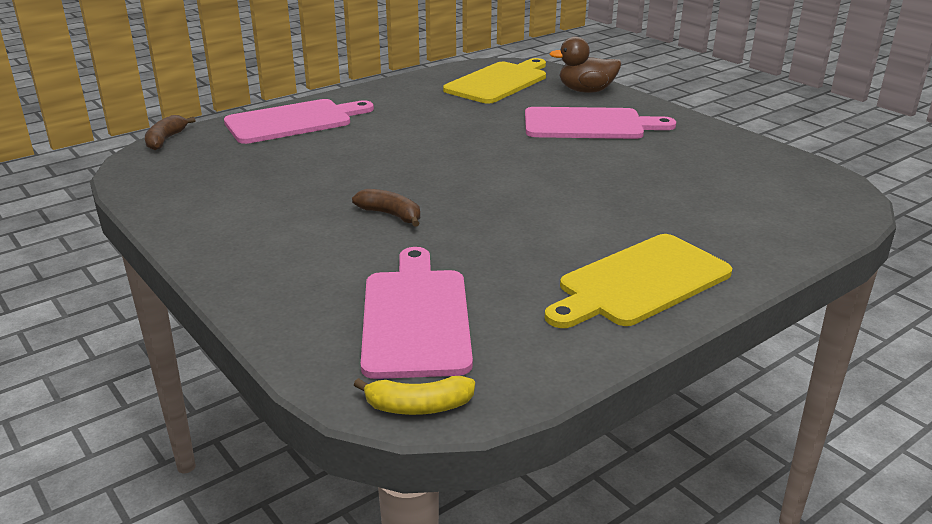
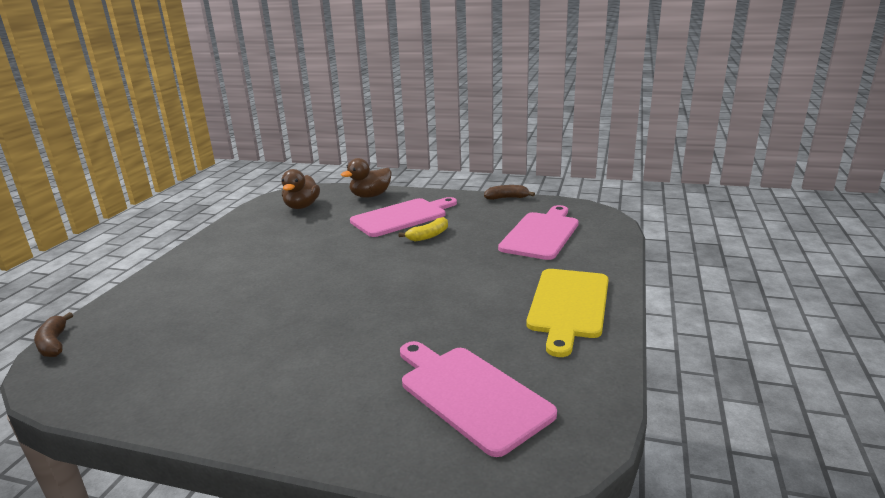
camera: 35 degrees left, 5 degrees down
pink cutting board [224,99,374,144] -> pink cutting board moved to [498,205,579,260]
brown banana [352,189,420,227] -> brown banana moved to [484,185,535,200]
yellow banana [354,376,475,415] -> yellow banana moved to [399,217,448,241]
yellow cutting board [443,58,546,104] -> brown duck [282,169,320,209]

